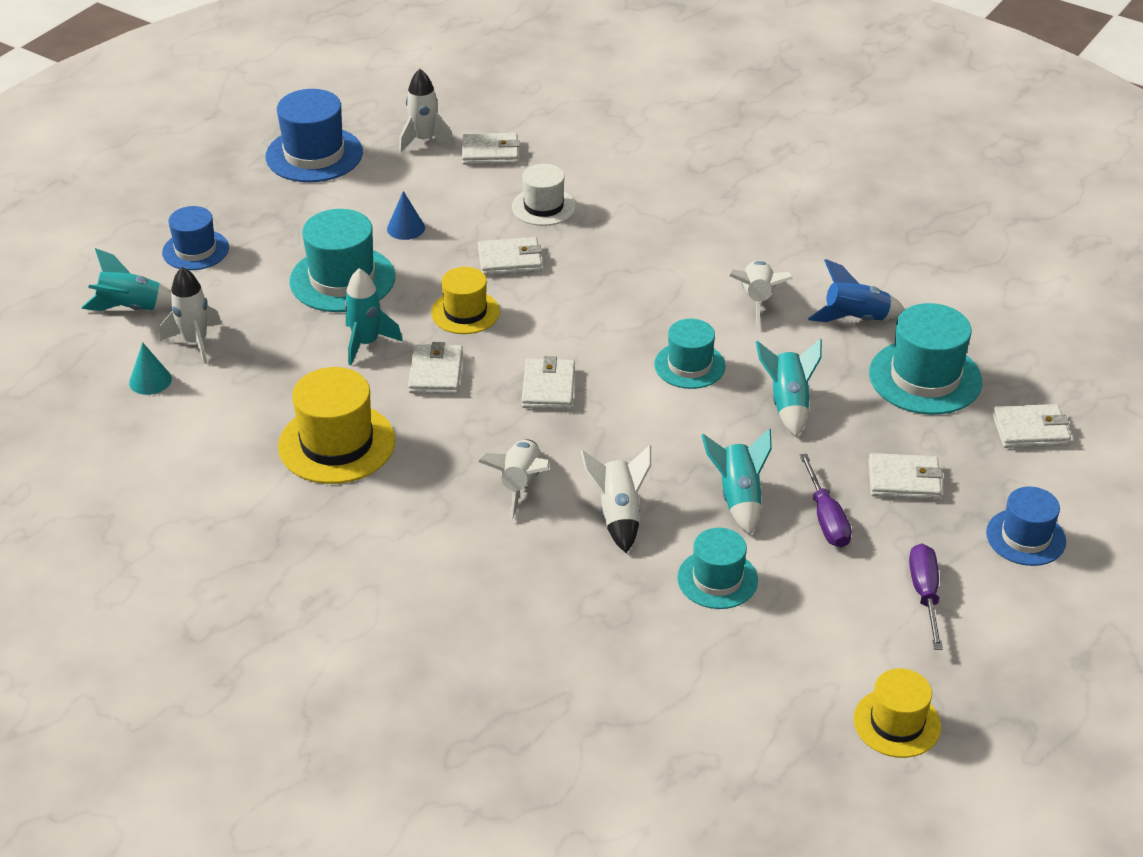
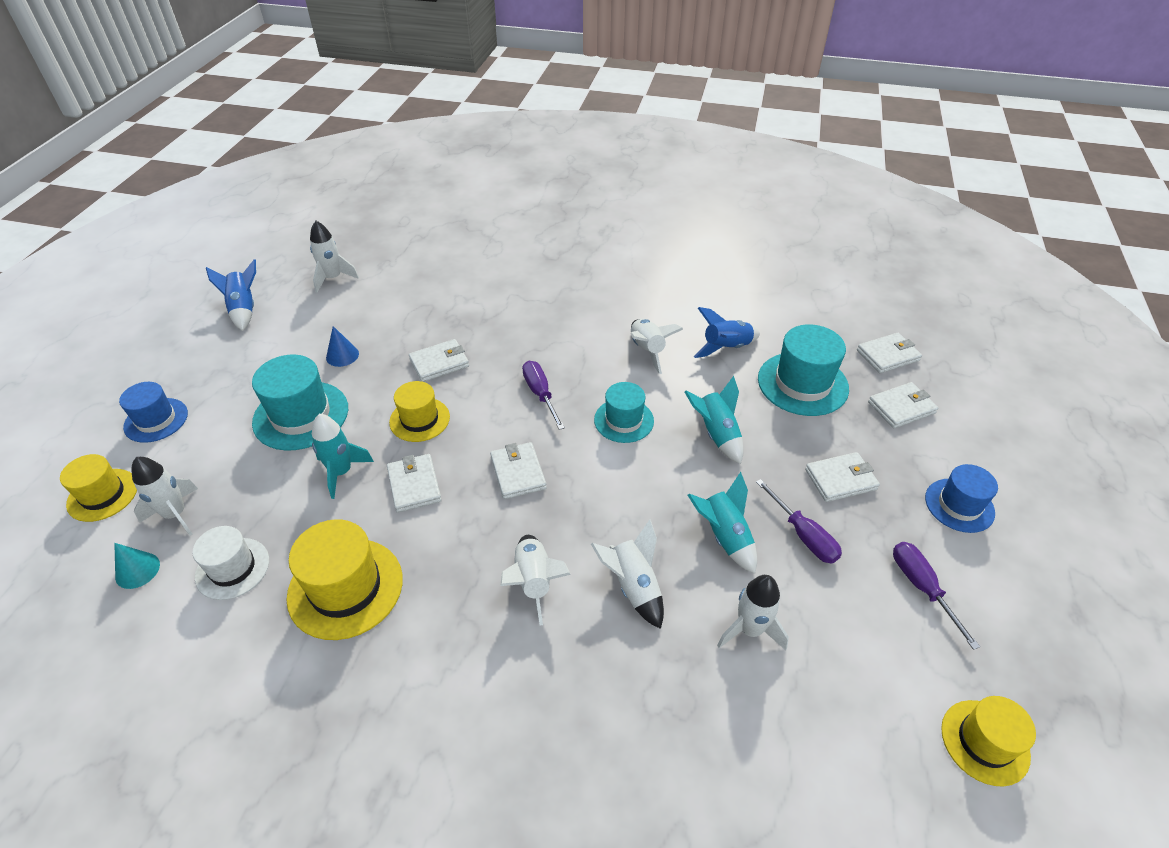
camera: 20 degrees left, 5 degrees up
turquoise rocket [81,248,172,311] -> yellow hat [60,454,137,522]
blue hat [266,89,363,182] -> blue rocket [206,259,256,331]
white wallet [462,133,520,165] -> white wallet moved to [857,333,922,373]
white hat [512,164,576,226] -> white hat moved to [192,526,269,600]
turquoise hat [677,528,758,609] -> white rocket [717,575,789,650]
none -> purple screwdriver [522,361,565,430]

